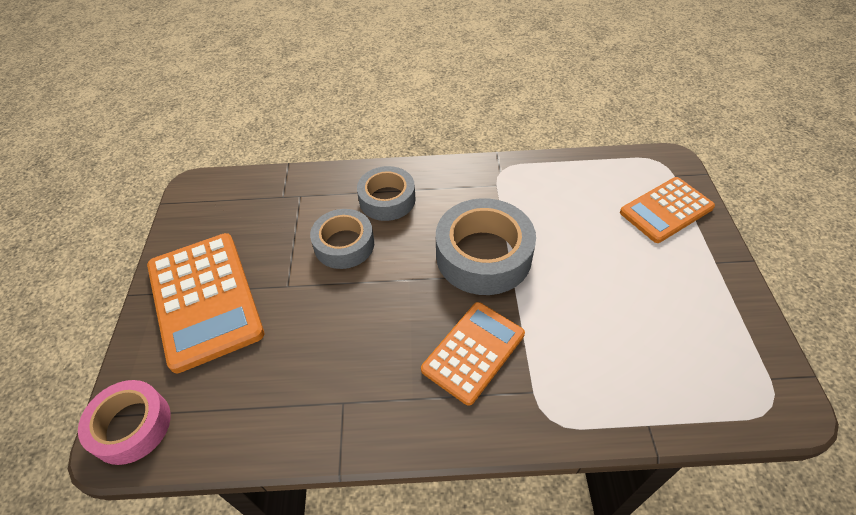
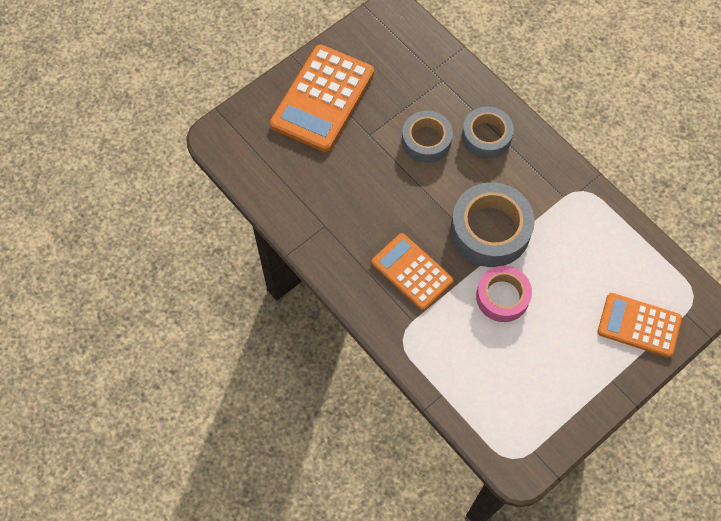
camera: 50 degrees right, 15 degrees up
pink tape [78,380,171,465] -> pink tape moved to [476,266,532,322]
orange calculator [421,302,525,406] -> orange calculator turned 135 degrees counterclockwise [371,233,453,310]

